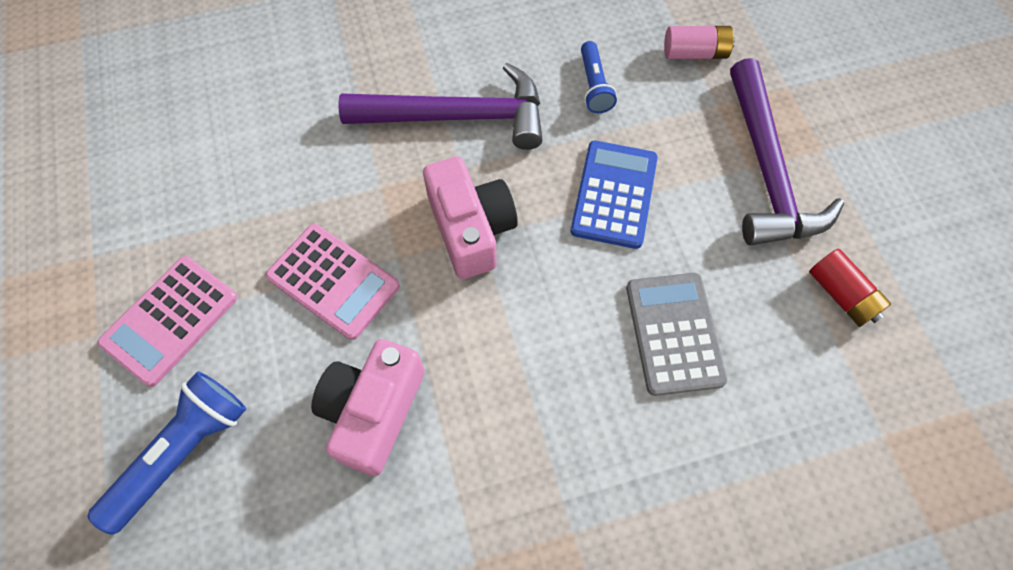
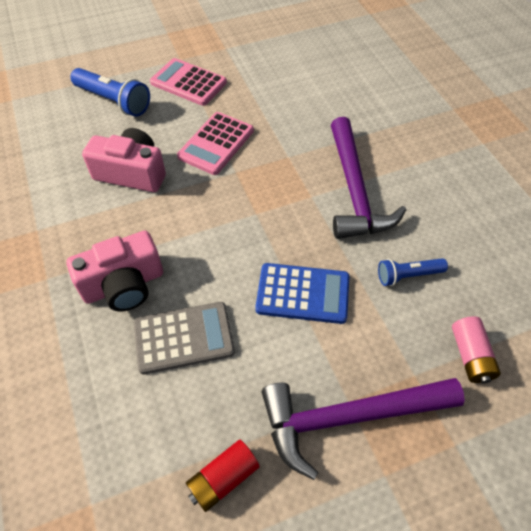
camera: 85 degrees right, 10 degrees down
pink camera [423,157,518,279] -> pink camera moved to [67,231,163,311]

